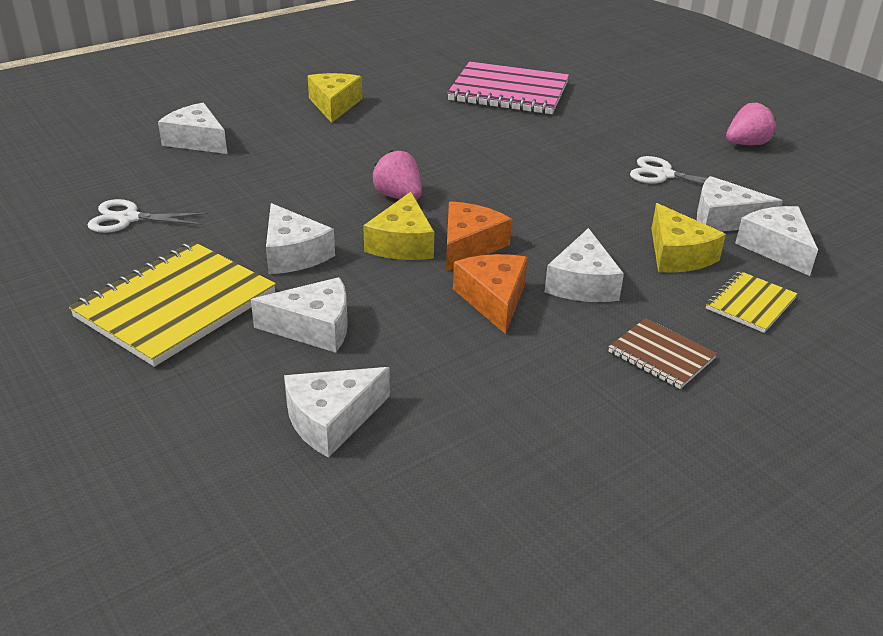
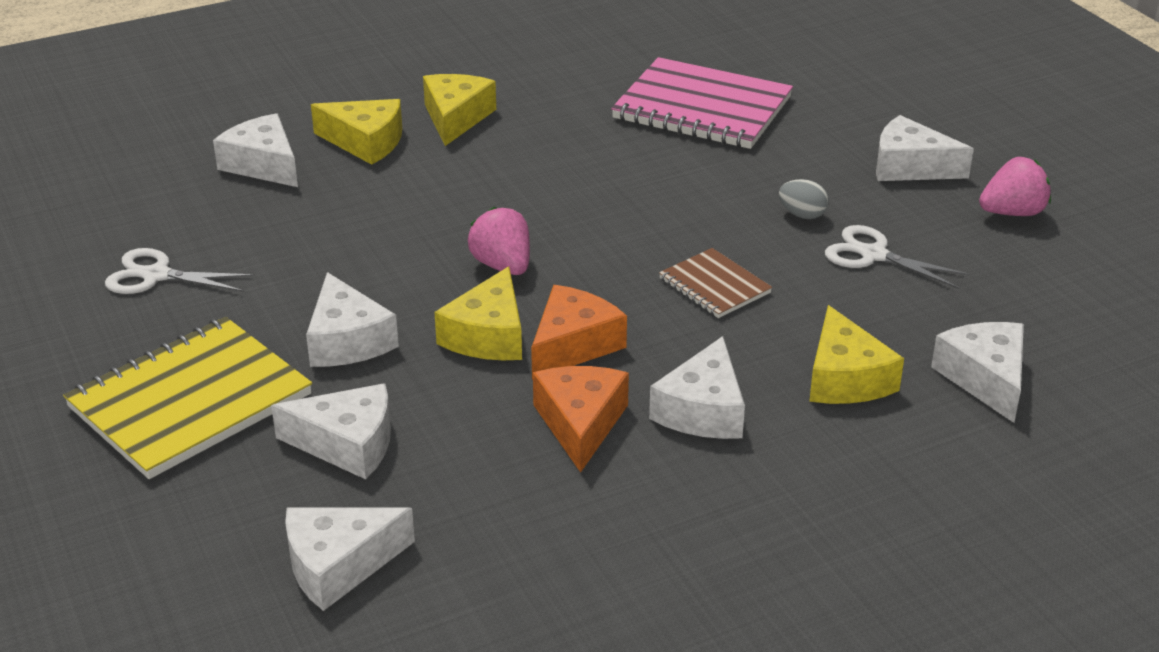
camera: 10 degrees right, 0 degrees up
brown notebook [608,318,717,389] -> brown notebook moved to [659,248,772,318]
white cheese [697,176,783,232] -> white cheese moved to [876,115,974,181]
yellow notebook [706,271,797,333] -> none
none -> yellow cheese [311,99,402,165]
none -> grey egg [779,179,829,219]

